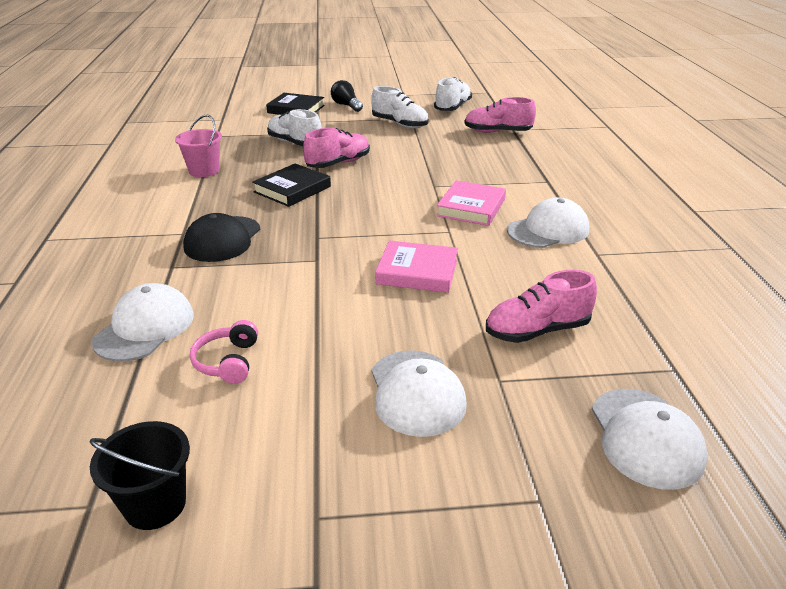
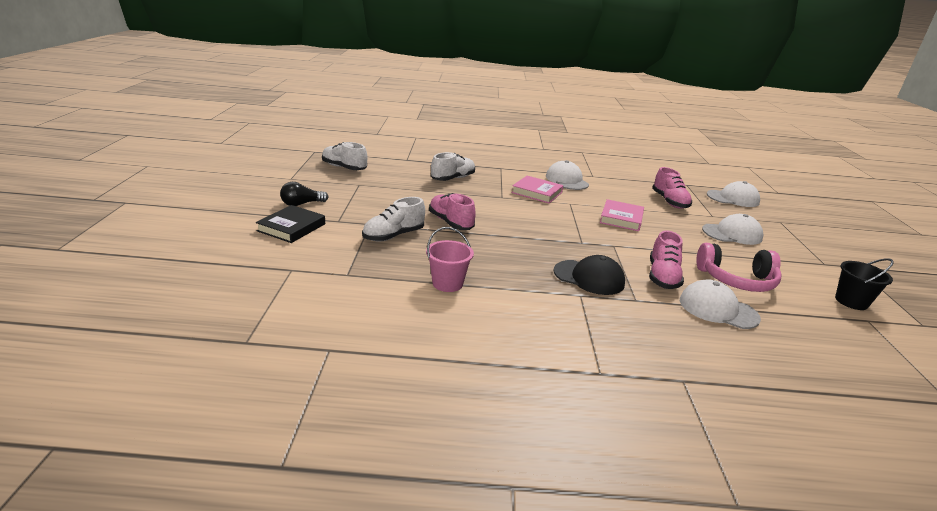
camera: 85 degrees left, 5 degrees down
pink headphones [190,320,258,384] -> pink headphones [696,243,782,292], size x1.75
black book [252,164,331,207] -> none
white shoe [371,86,429,128] -> white shoe moved to [431,152,475,181]
pink shoe [464,97,536,133] -> pink shoe moved to [649,230,684,289]

